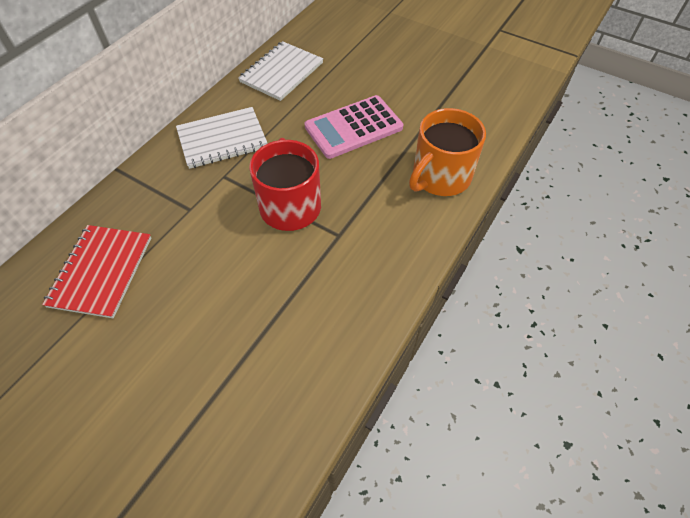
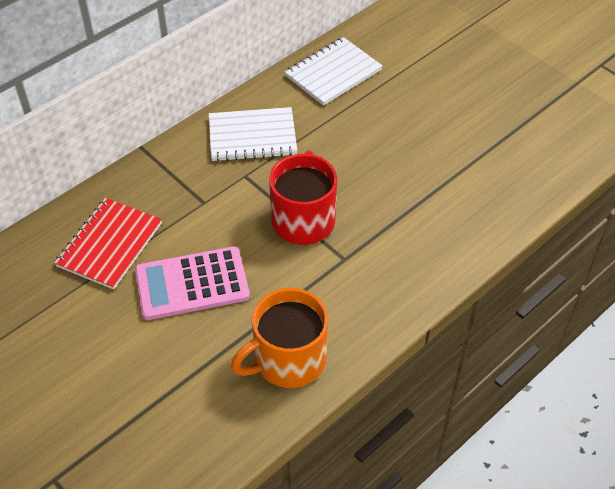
camera: 15 degrees right, 5 degrees down
pink calculator [304,95,403,159] -> pink calculator moved to [135,246,250,320]
orange mug [409,108,486,196] -> orange mug moved to [231,288,328,388]

